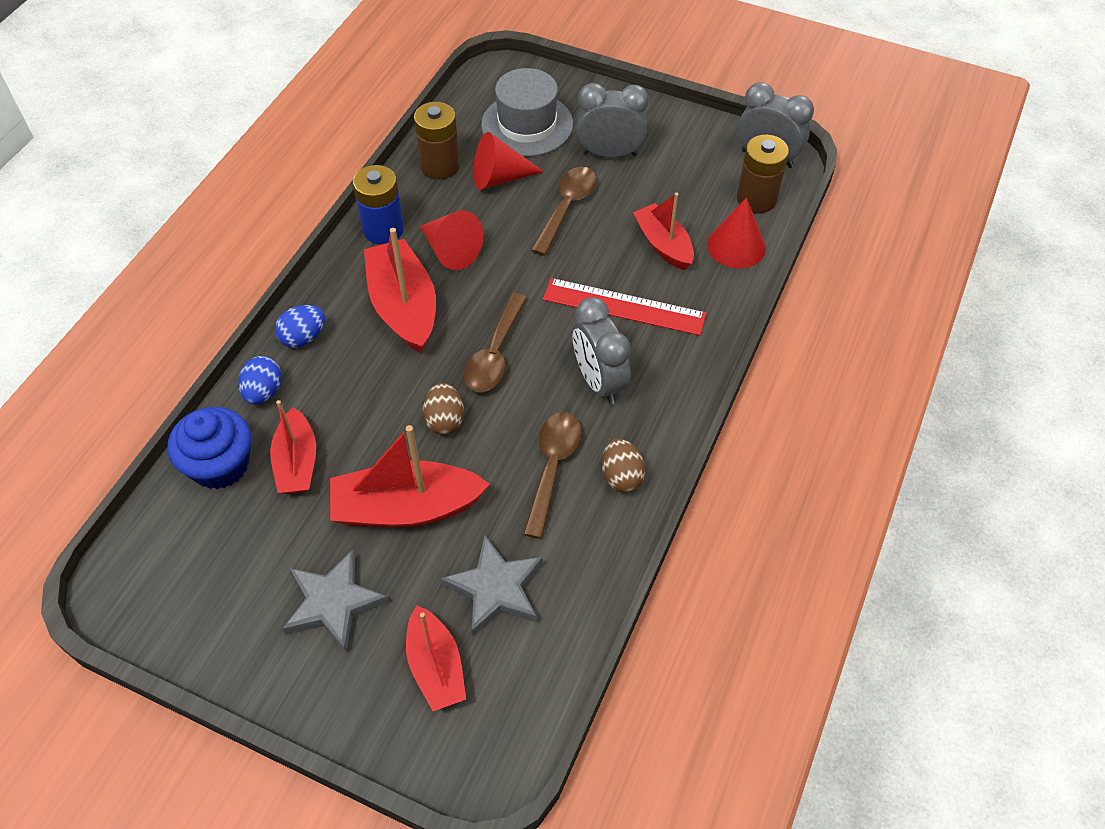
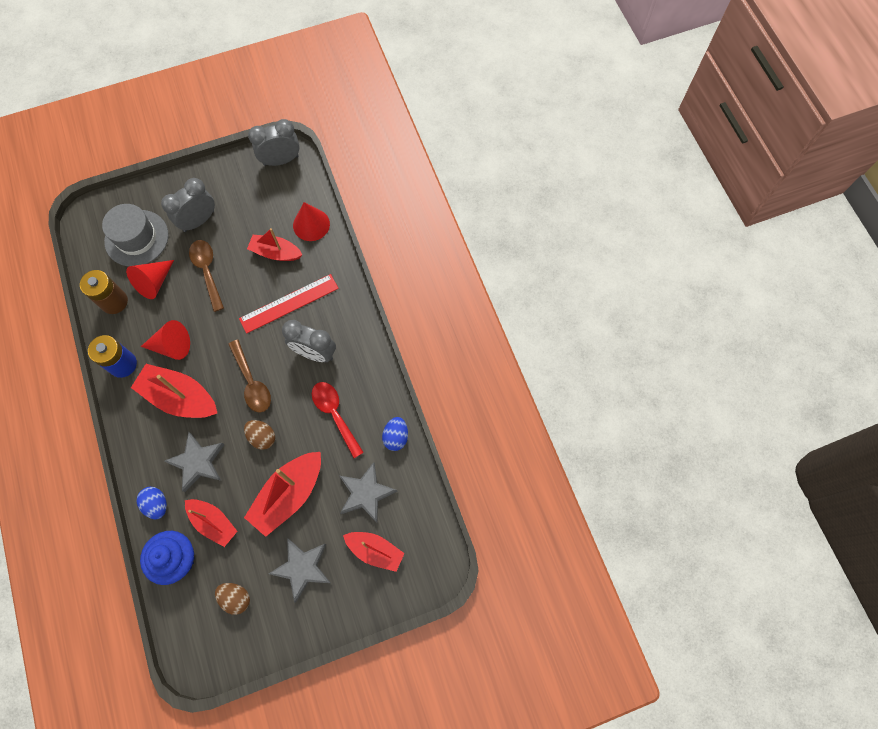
camera: 45 degrees left, 15 degrees up
blue egg [275,305,325,348] -> blue egg moved to [382,417,408,451]
brown spoon [523,412,582,539] -> red spoon [312,382,364,458]
brown egg [602,438,645,492] -> brown egg moved to [215,583,250,615]
brown battery [737,135,789,213] -> none
none -> grey star [164,432,225,492]

